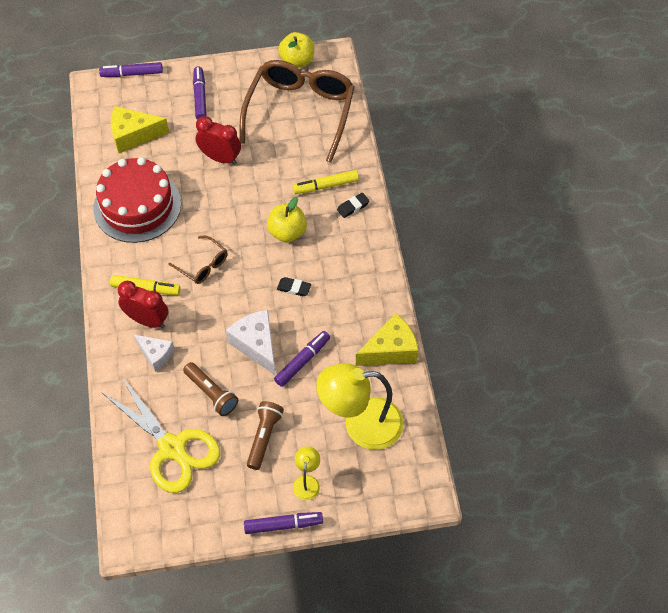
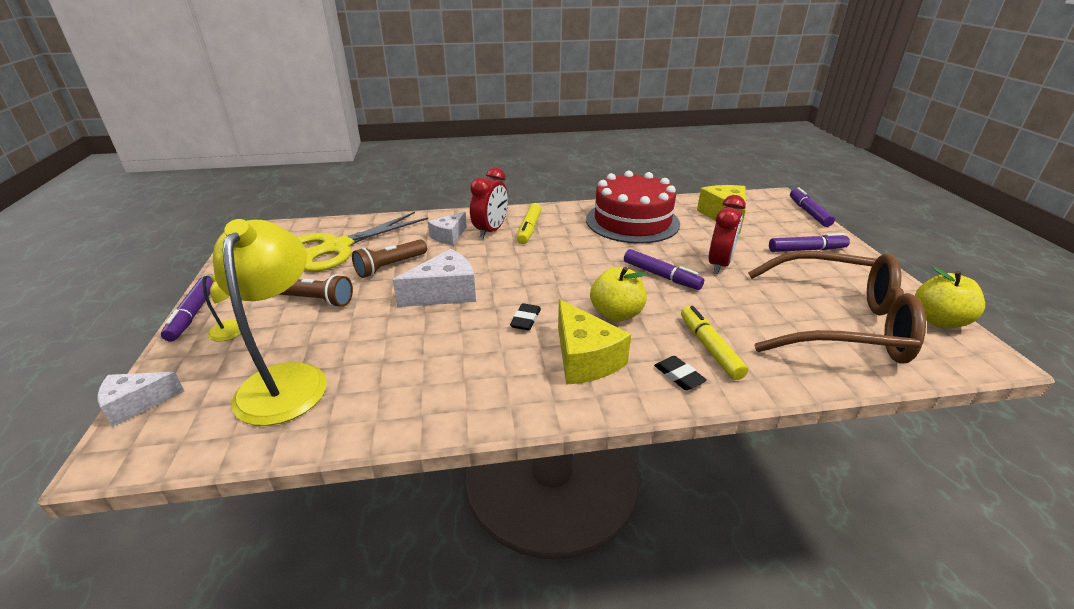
camera: 90 degrees right, 25 degrees down
brown glasses [168,236,228,284] -> none
purple marker [274,331,330,387] -> purple marker moved to [624,249,704,290]
yellow cheese [356,313,419,366] -> yellow cheese moved to [558,299,631,385]
none -> white cheese [97,372,184,427]

